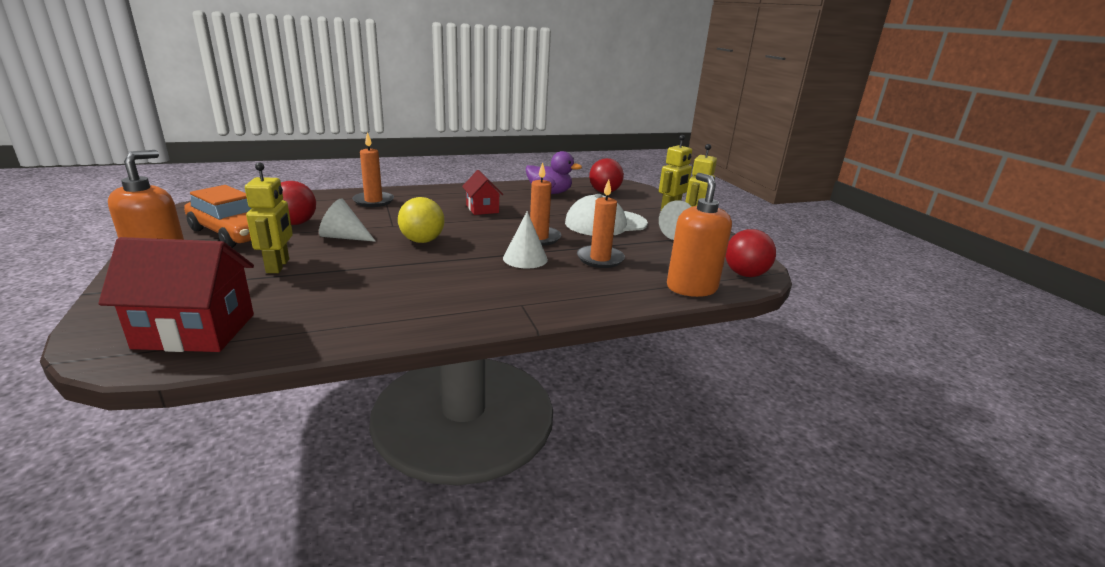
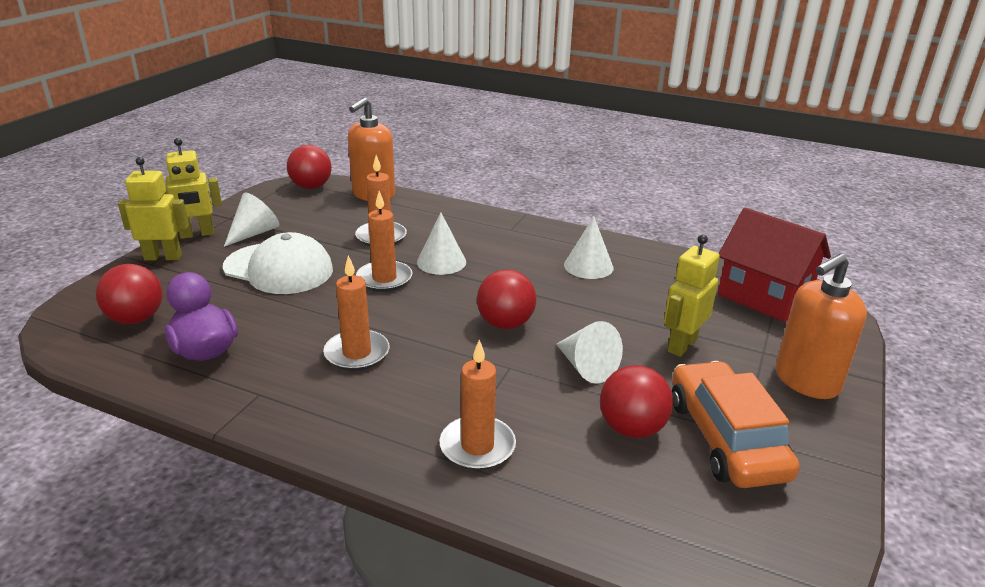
camera: 135 degrees left, 5 degrees up
yellow ball [398,197,444,243] -> red ball [477,269,536,329]
red house [462,170,503,215] -> orange candle [323,256,390,371]
none -> white cone [564,217,614,279]

